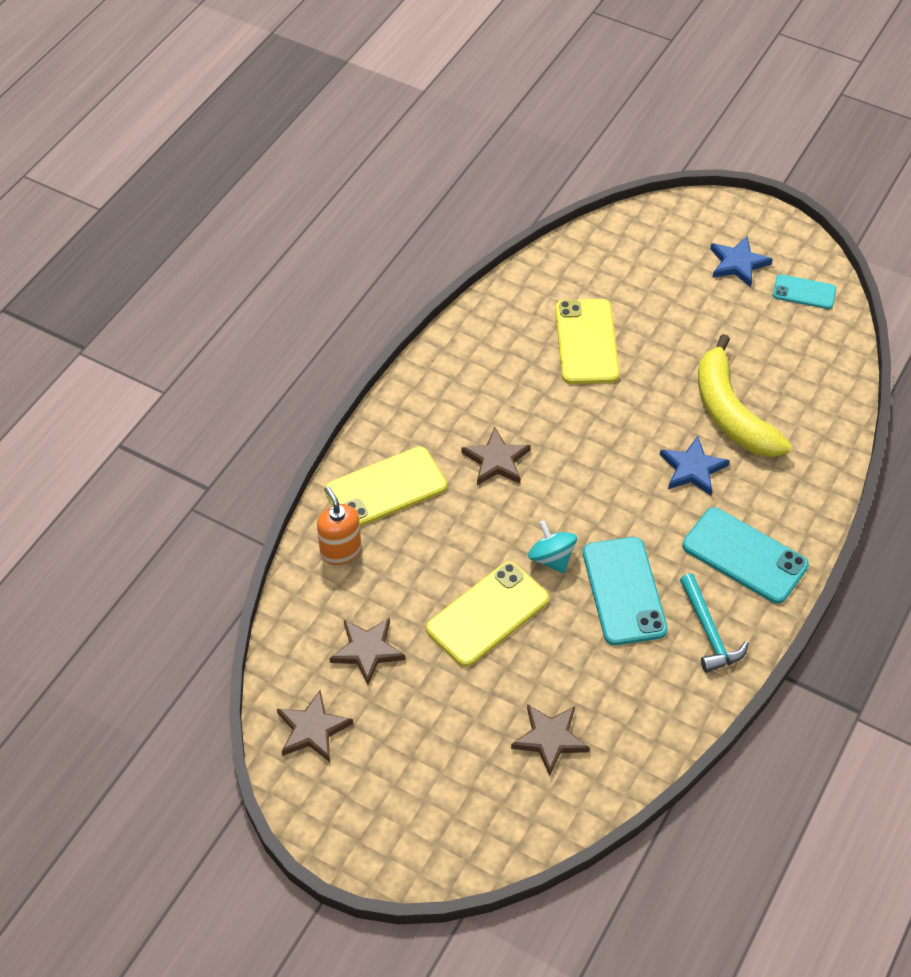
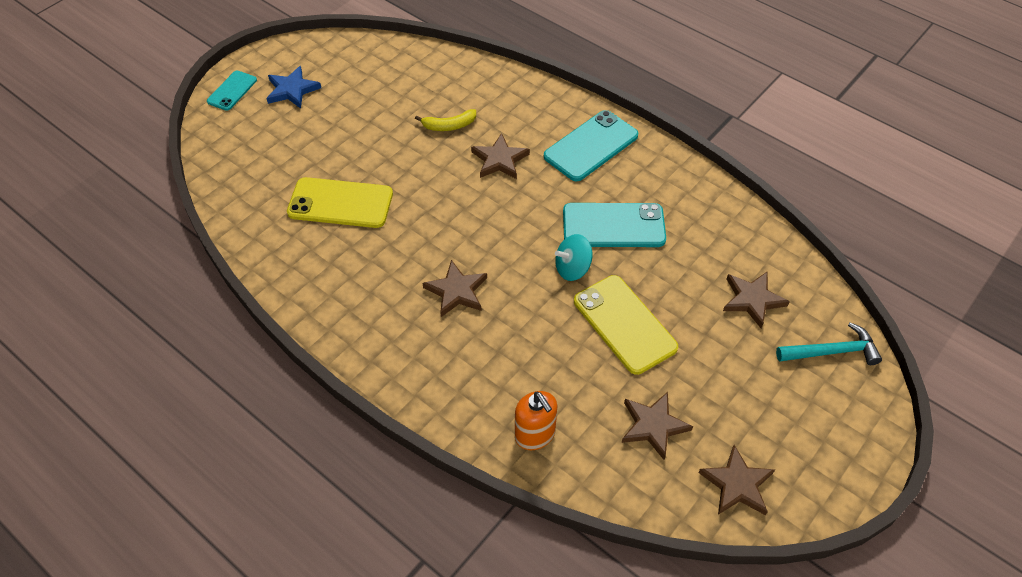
camera: 80 degrees left, 0 degrees up
orange soap dispenser [317,486,361,565] -> orange soap dispenser turned 105 degrees counterclockwise [515,391,557,450]
yellow phone [324,447,447,527] -> none
blue star [660,436,730,496] -> brown star [471,133,530,179]
turquoise hammer [680,573,749,673] -> turquoise hammer moved to [776,323,882,365]
yellow banana [698,334,792,457] -> yellow banana [415,109,476,131], size x0.47
turquoise phone [773,274,836,309] -> turquoise phone moved to [207,71,257,111]

